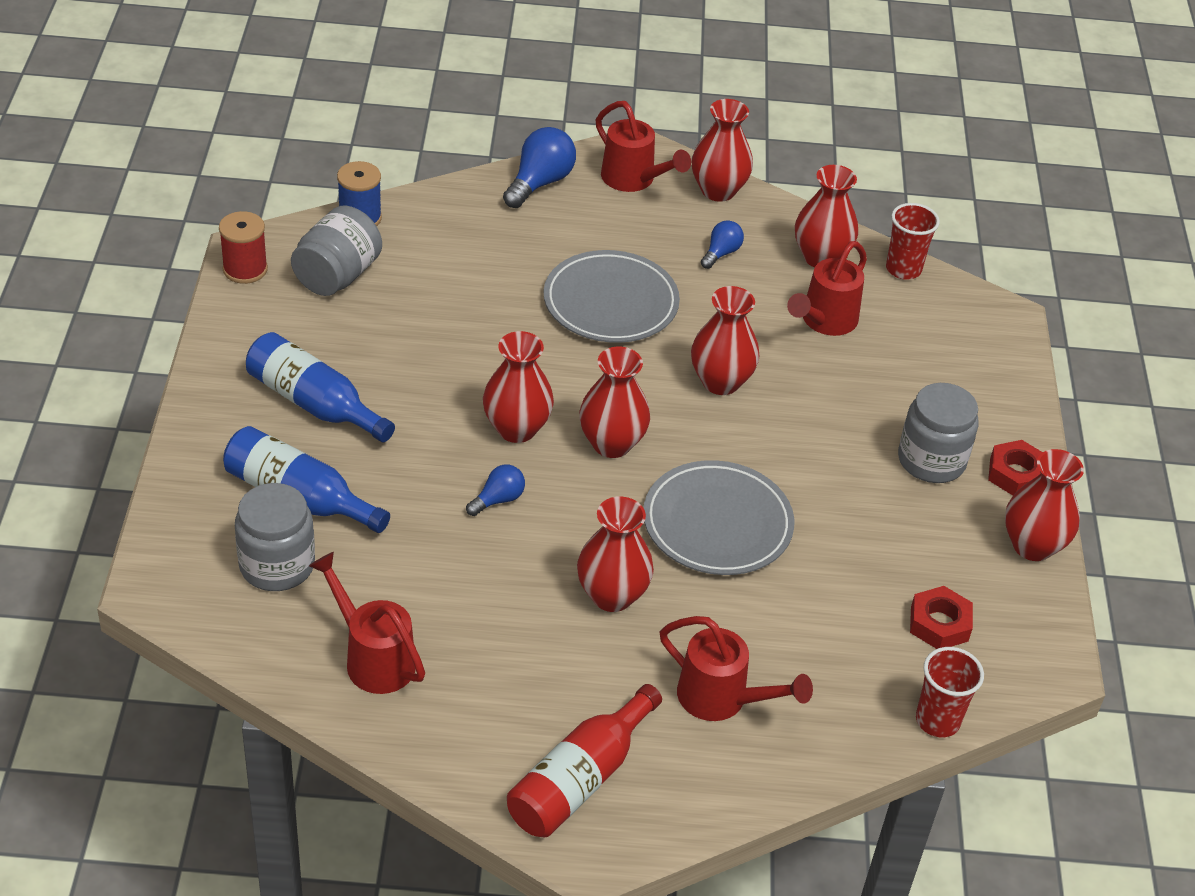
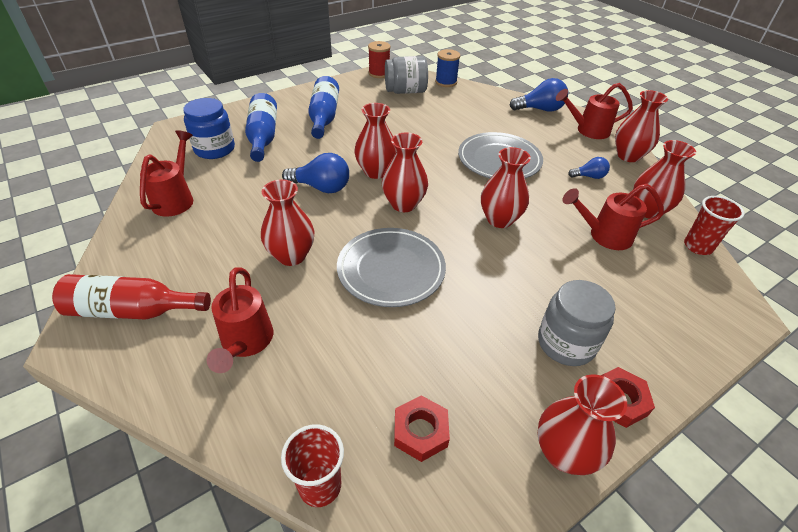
camera: 55 degrees right, 0 degrees up
grey jar [235,483,315,591] -> blue jar [183,98,235,159]
blue light bulb [466,464,525,516] -> blue light bulb [282,153,349,193], size x1.72
red watering can [596,101,691,192] -> red watering can turned 75 degrees clockwise [556,83,633,139]

